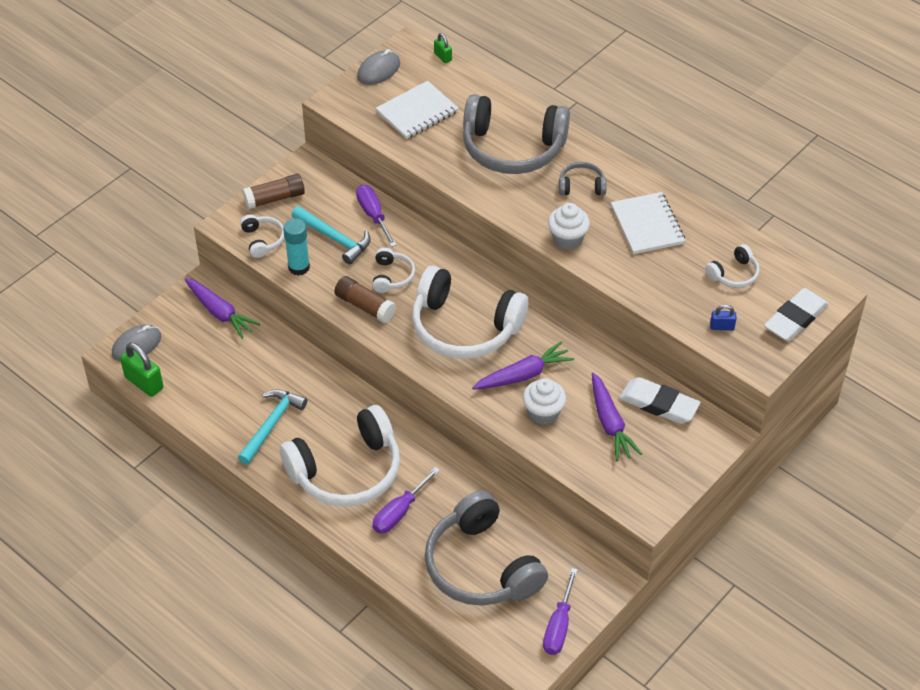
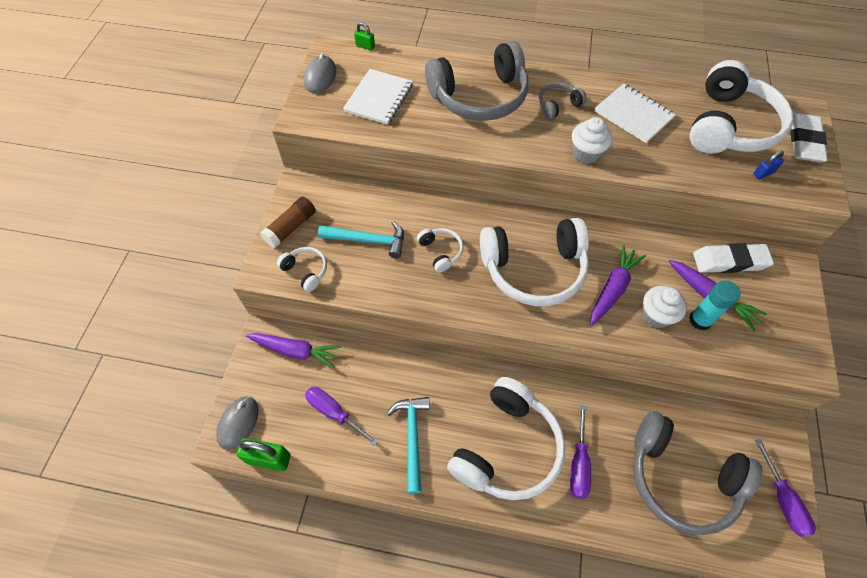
camera: 30 degrees left, 10 degrees up
turquoise glue stick [283,219,310,276] -> turquoise glue stick moved to [689,280,740,330]
brown glue stick [334,276,396,323] -> none
purple screwdriver [356,185,396,247] -> purple screwdriver moved to [305,387,379,446]
white headphones [705,244,759,288] -> white headphones [689,60,793,154], size x2.25

